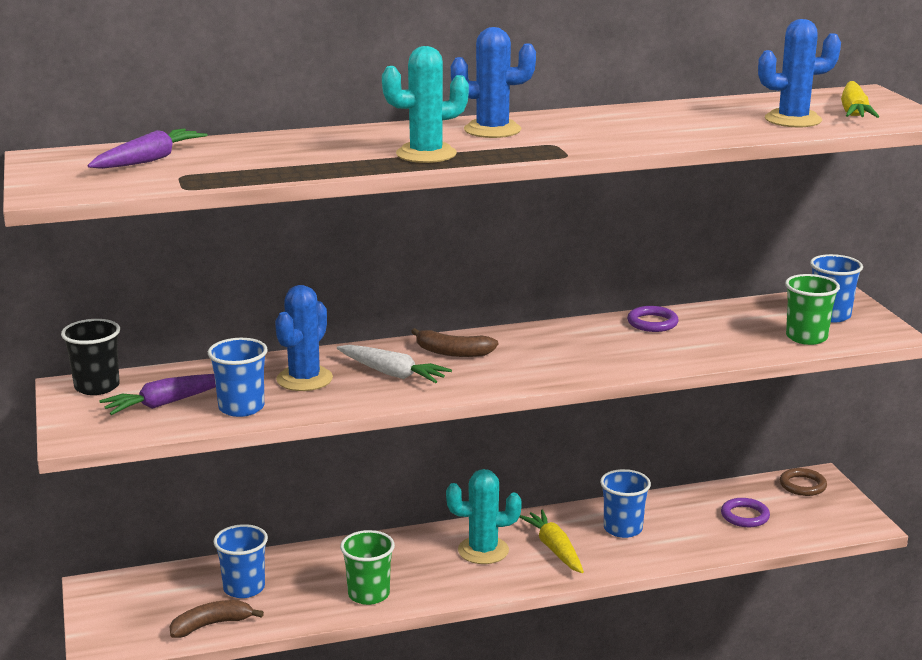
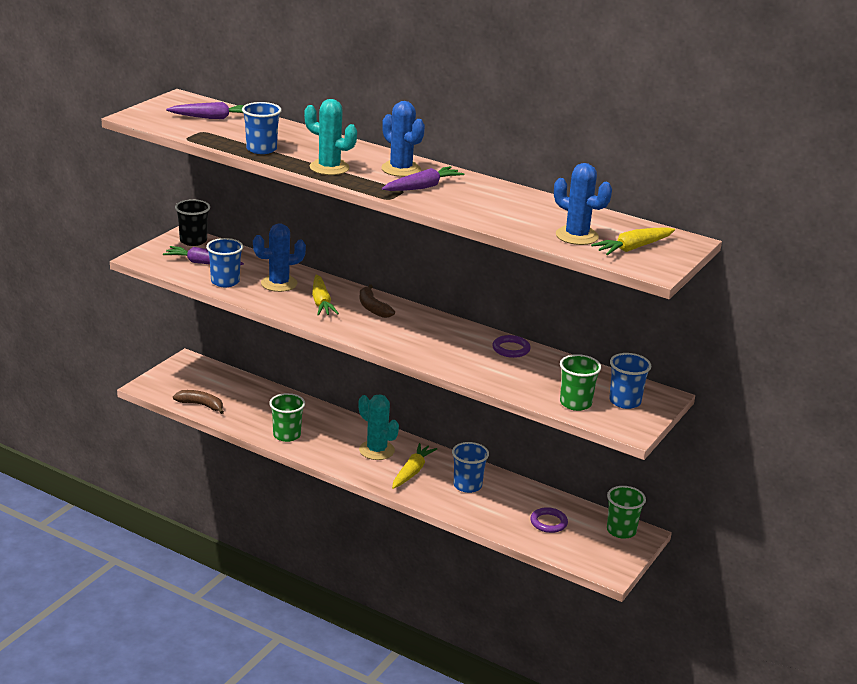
camera: 45 degrees right, 5 degrees up
blue cup [213,524,268,598] -> blue cup moved to [242,102,281,154]
white carrot [337,345,452,383] -> yellow carrot [312,274,339,316]
brown ring [780,468,827,496] -> green cup [607,486,646,539]
none -> purple carrot [382,166,465,191]

